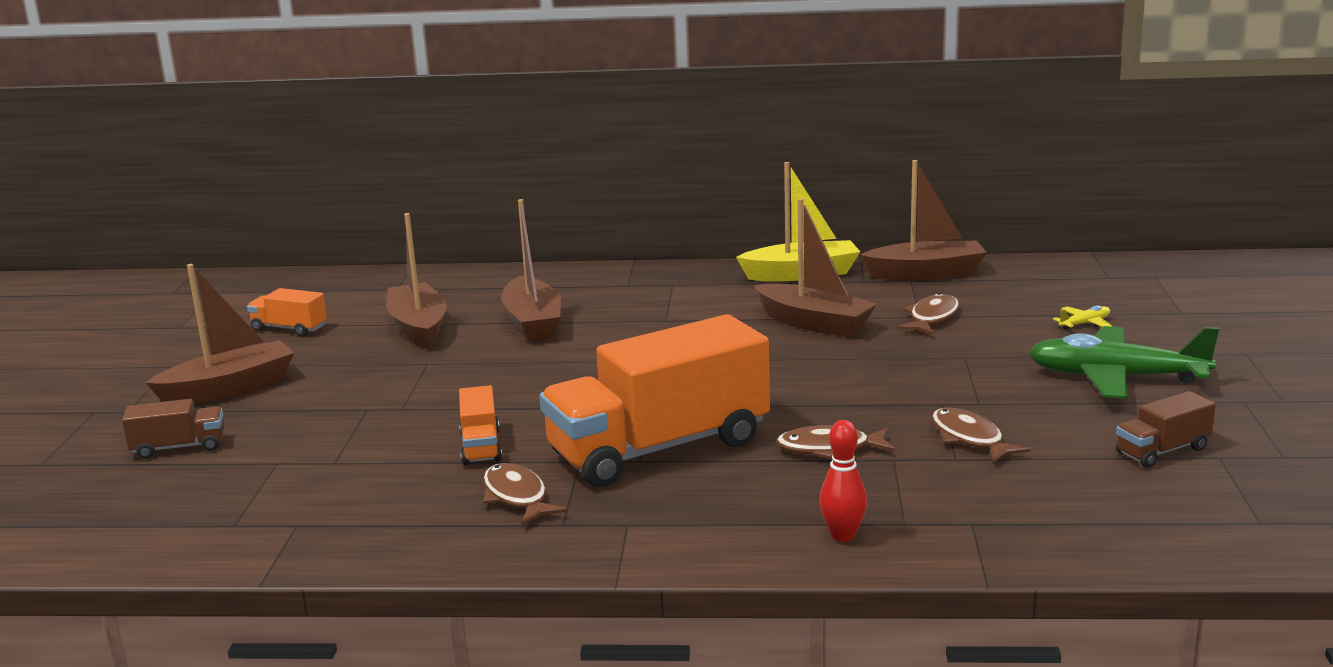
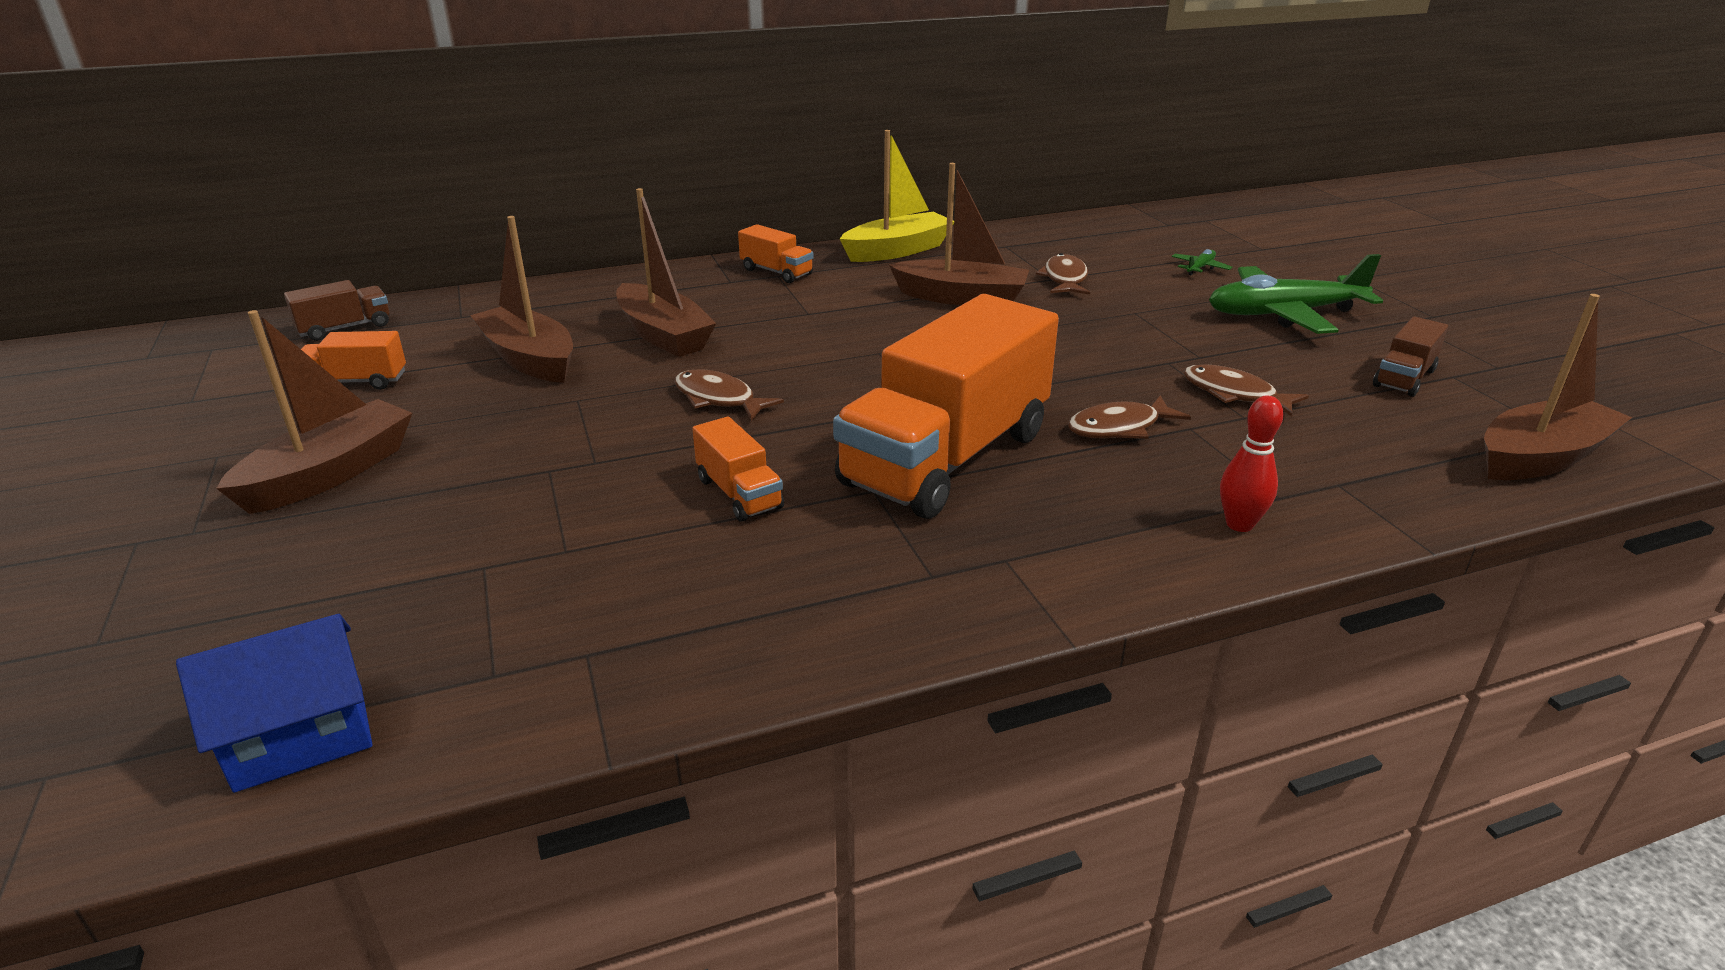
camera: 25 degrees left, 10 degrees up
brown truck [122,399,225,459] -> brown truck moved to [284,280,389,341]
brown fish [483,463,567,526] -> brown fish moved to [674,369,784,421]
brown boat [860,160,987,280] -> brown boat moved to [1484,294,1632,480]
yellow plane [1053,305,1113,330] -> green plane [1172,249,1233,276]
none -> blue house [176,614,372,793]
none -> orange truck [738,224,814,283]

